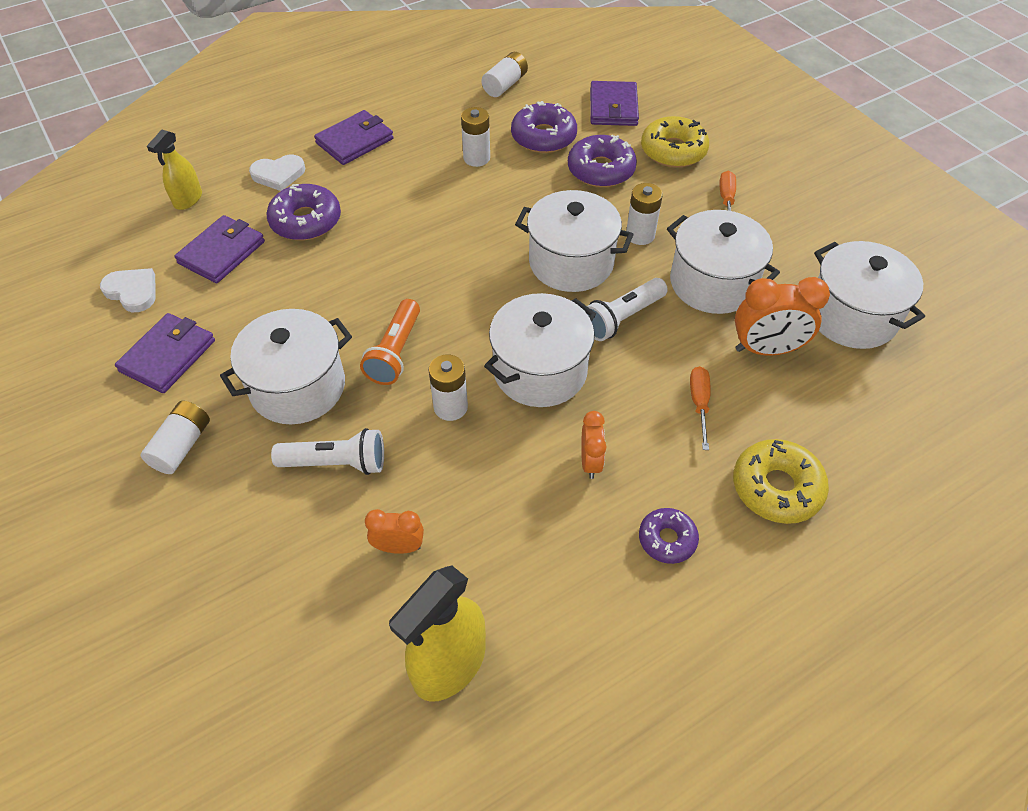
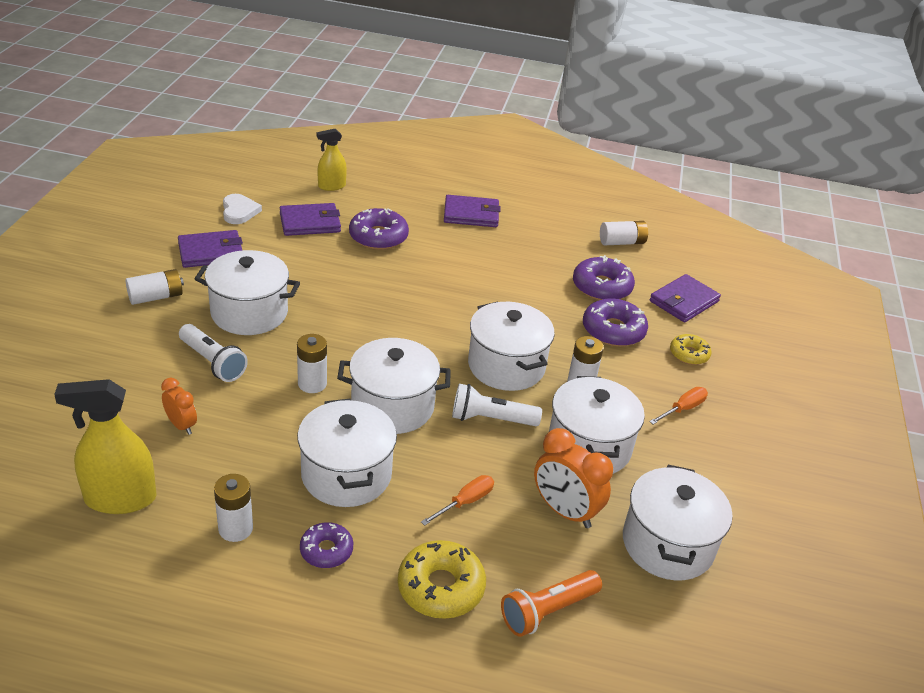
camera: 40 degrees right, 15 degrees down
white heart [249,155,305,191] -> none
orange flashlight [360,299,420,385] -> orange flashlight moved to [501,570,602,637]
white battery [461,107,490,167] -> white battery moved to [214,474,253,542]
orange clock [581,411,606,479] -> white pot [297,399,397,507]
yellow donut [641,116,709,168] -> yellow donut [670,334,711,365], size x0.62

